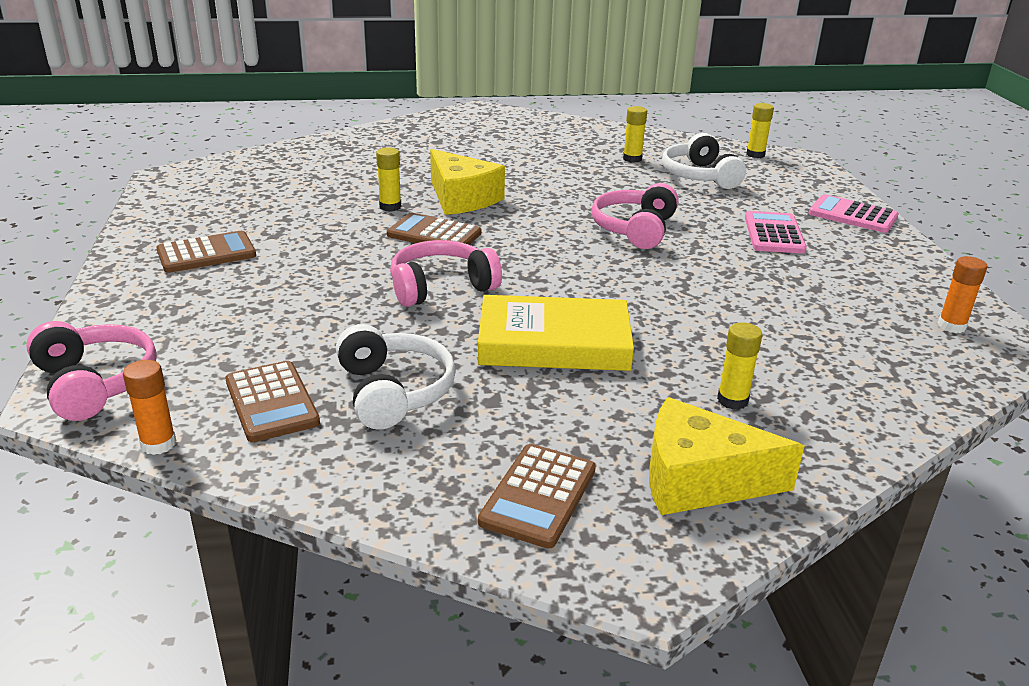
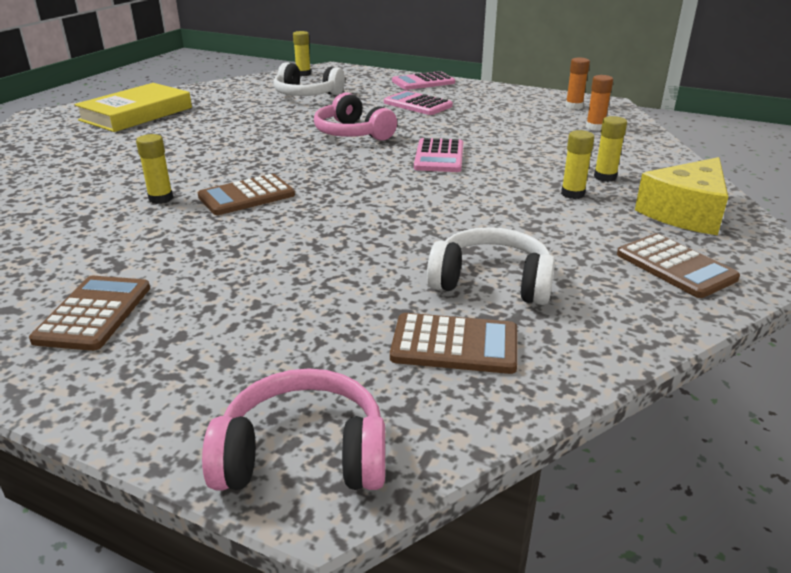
camera: 55 degrees left, 0 degrees up
orange glue stick [123,360,177,455] -> orange glue stick moved to [586,75,613,131]
pink headphones [390,240,502,307] -> none
yellow cheese [430,149,505,215] -> none
yellow book [478,295,634,371] -> yellow book moved to [74,83,192,132]
yellow glue stick [623,106,647,163] -> yellow glue stick moved to [561,130,594,199]
none -> pink calculator [414,138,463,172]

